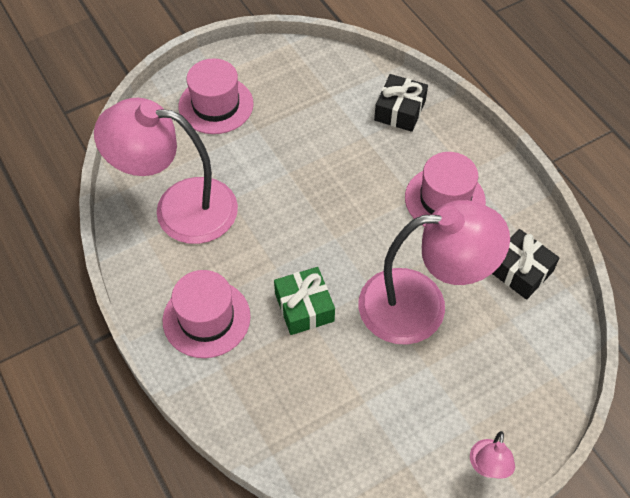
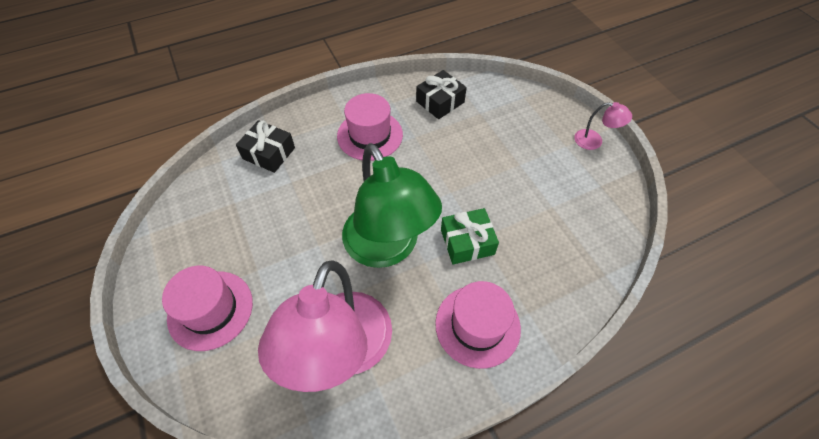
camera: 85 degrees left, 0 degrees up
pink lamp [358,200,510,345] -> none
none -> green lamp [342,143,442,268]

